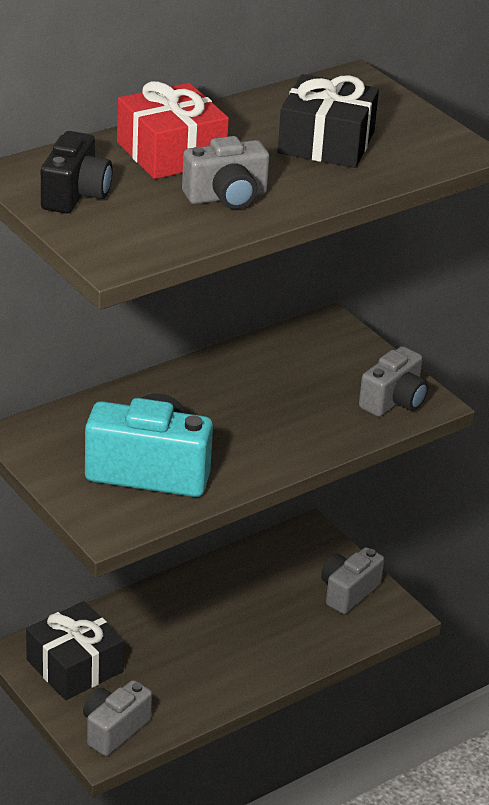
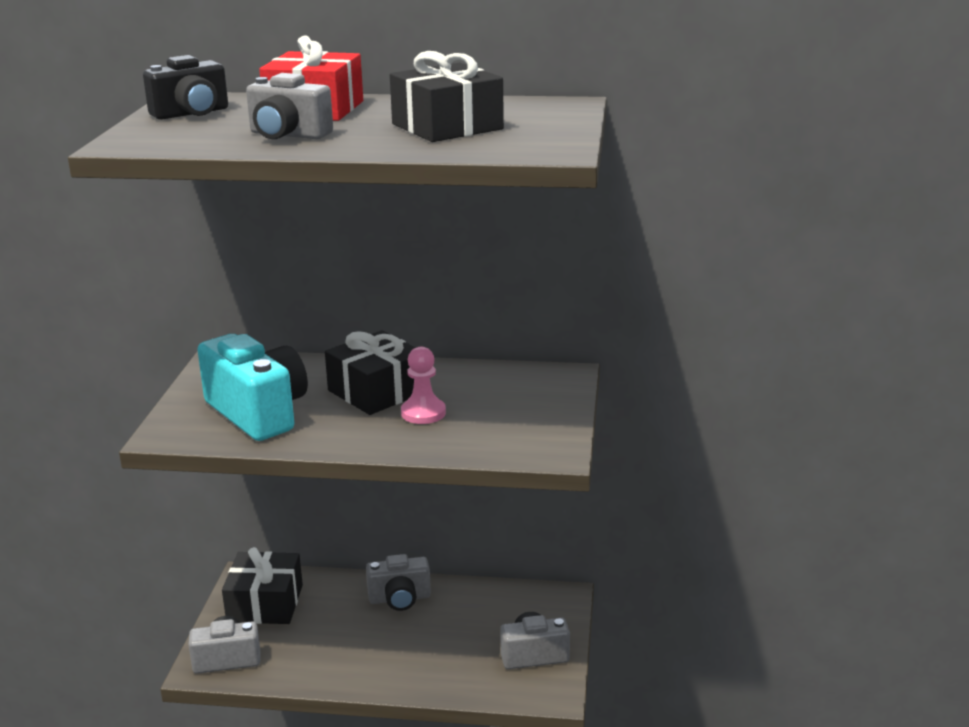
camera: 45 degrees right, 10 degrees down
grey camera [359,346,429,417] -> grey camera moved to [366,554,431,611]
none -> black gift [325,331,416,415]
none -> pink pawn [401,347,446,424]

